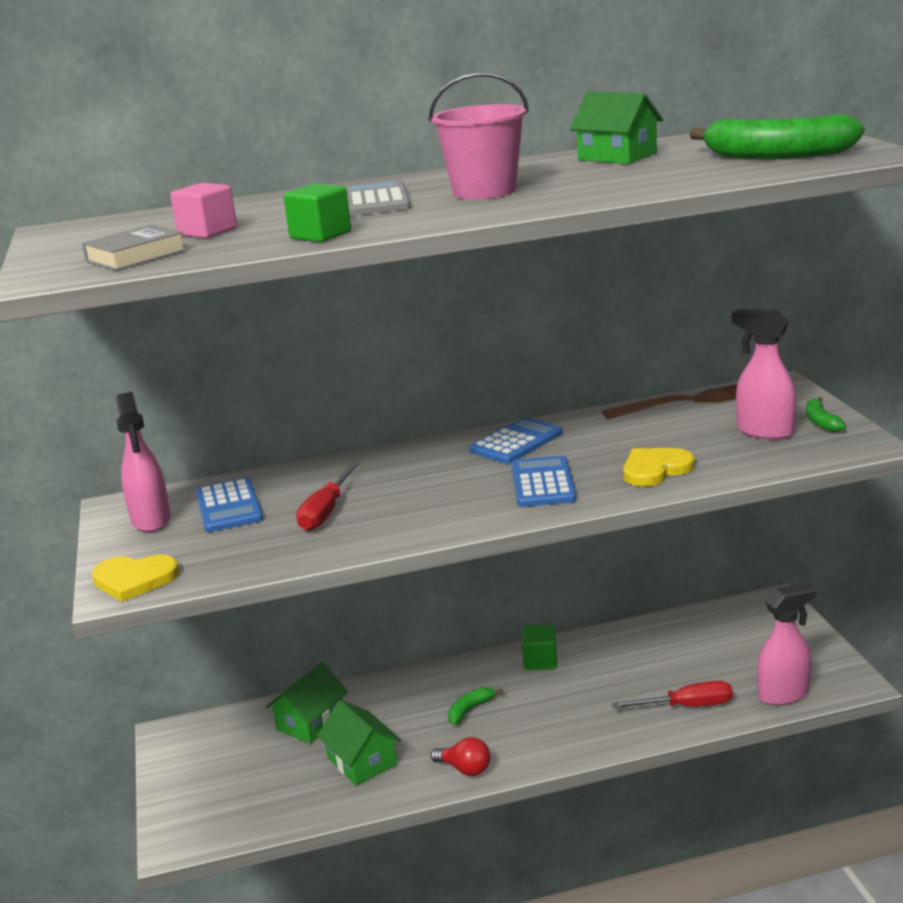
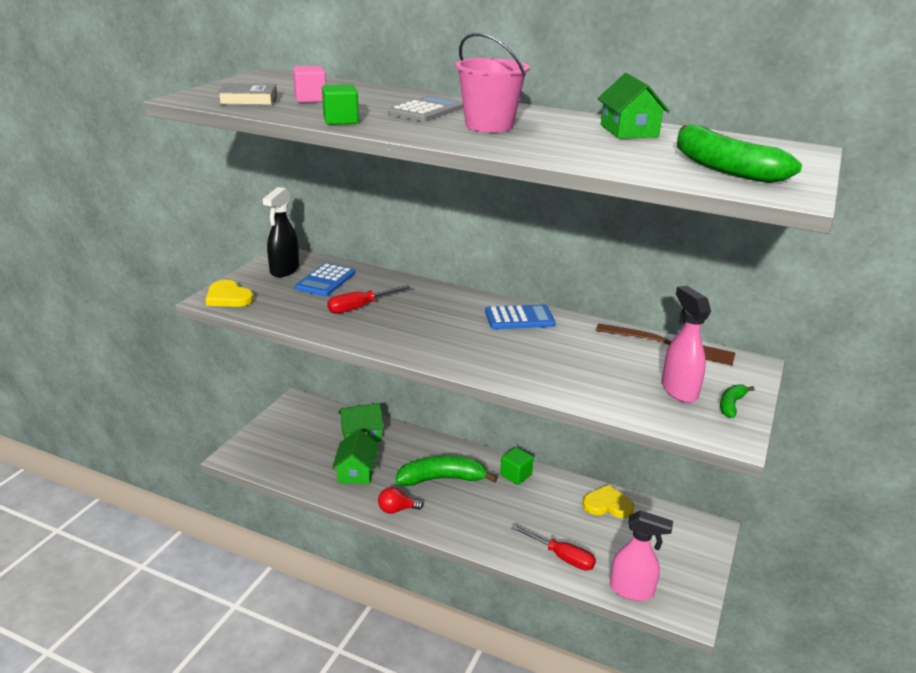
camera: 35 degrees right, 5 degrees up
pink spray bottle [116,392,171,532] -> black spray bottle [262,187,299,277]
red light bulb [431,737,491,776] -> red light bulb turned 105 degrees clockwise [378,487,424,514]
green banana [448,687,503,725] -> green banana [395,456,498,486], size x2.05
blue calculator [511,456,577,507] -> none
yellow heart [623,448,695,487] -> yellow heart moved to [582,485,635,518]

